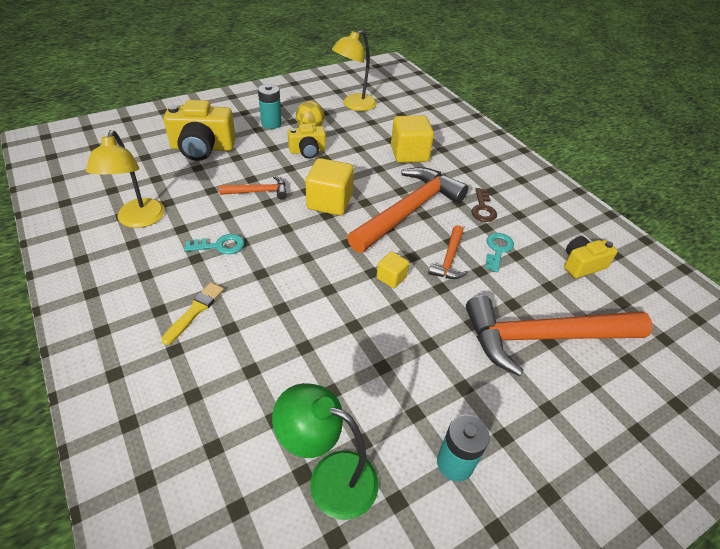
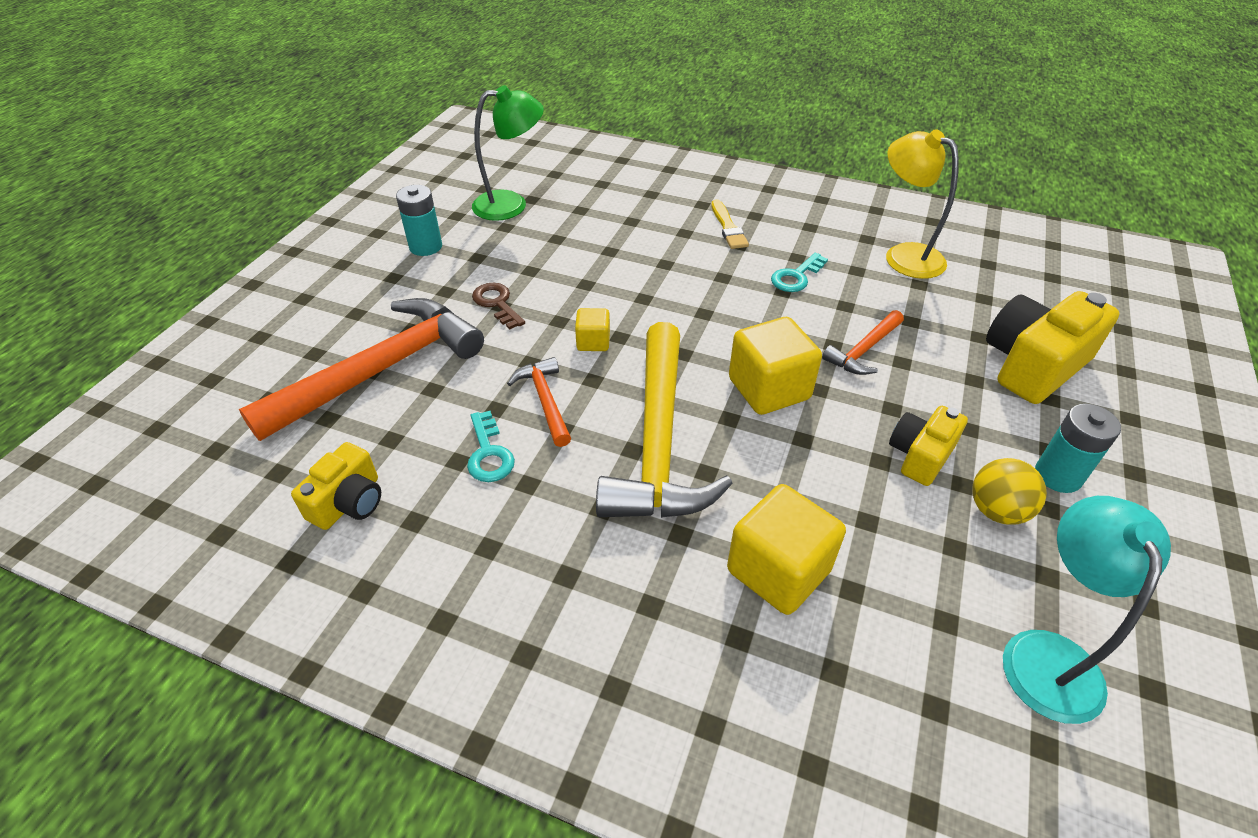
camera: 145 degrees right, 0 degrees up
yellow lamp [332,30,377,111] -> turquoise lamp [1003,496,1171,724]
orange hammer [347,167,468,253] -> yellow hammer [596,322,733,518]
brown key [471,188,497,222] -> brown key moved to [472,283,525,330]

